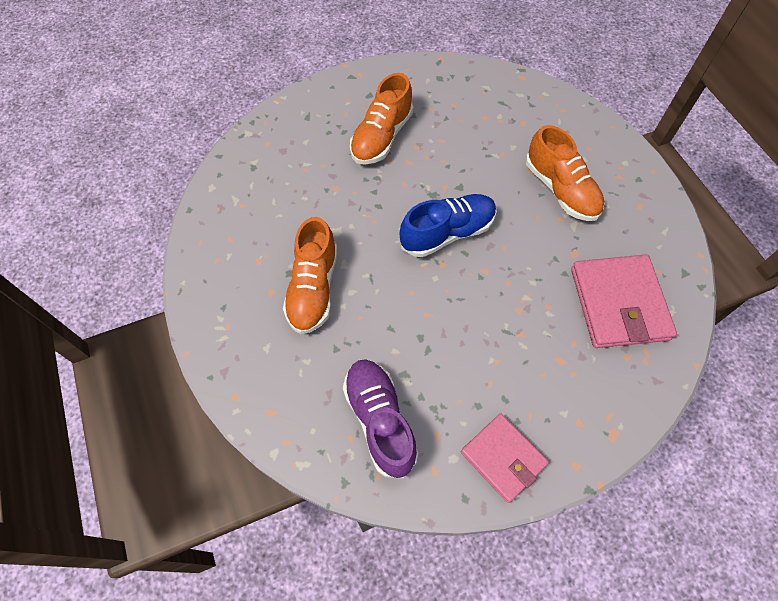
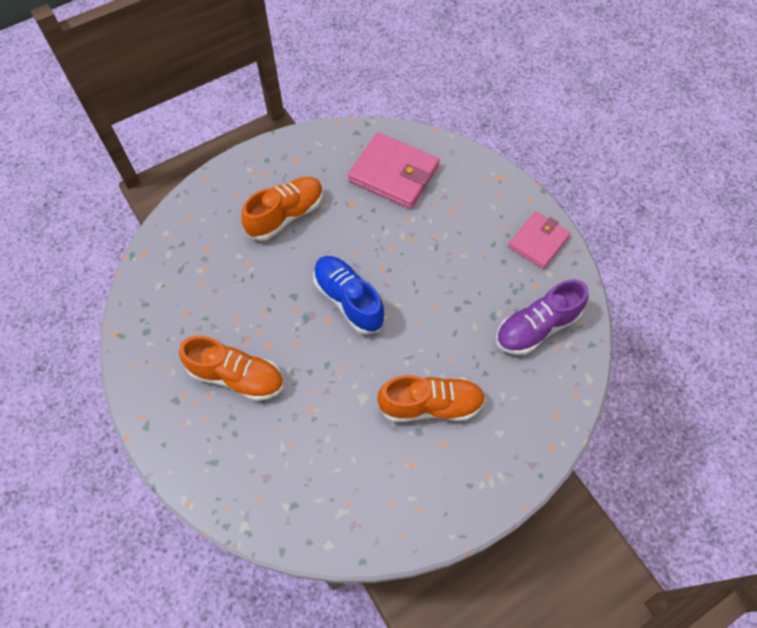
camera: 100 degrees left, 0 degrees up
pink wallet [571,254,677,348] -> pink wallet turned 45 degrees clockwise [348,132,440,209]

